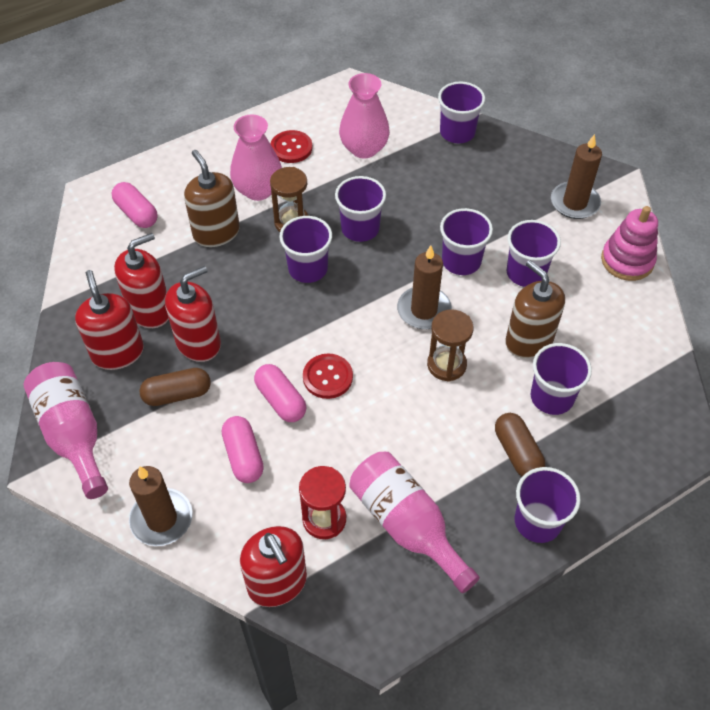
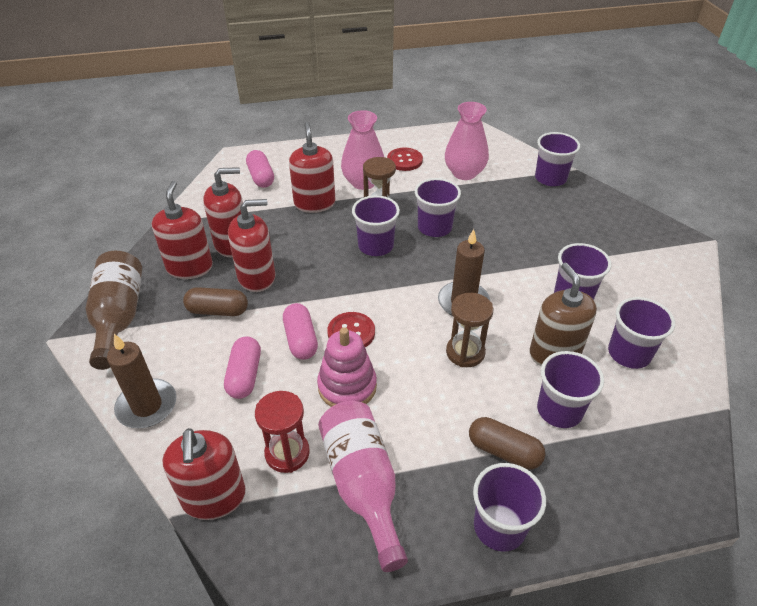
camera: 20 degrees right, 10 degrees down
pink bottle [23,362,108,499] -> brown bottle [85,251,142,370]
brown soap dispenser [184,150,240,247] -> red soap dispenser [289,122,335,213]
purple cup [440,208,493,275] -> purple cup moved to [608,297,675,369]
brown capsule [495,413,545,476] -> brown capsule turned 60 degrees counterclockwise [469,417,545,470]
brown candle [551,134,602,219] -> none
pink stacking toy [601,206,658,281] -> pink stacking toy moved to [317,328,377,407]

